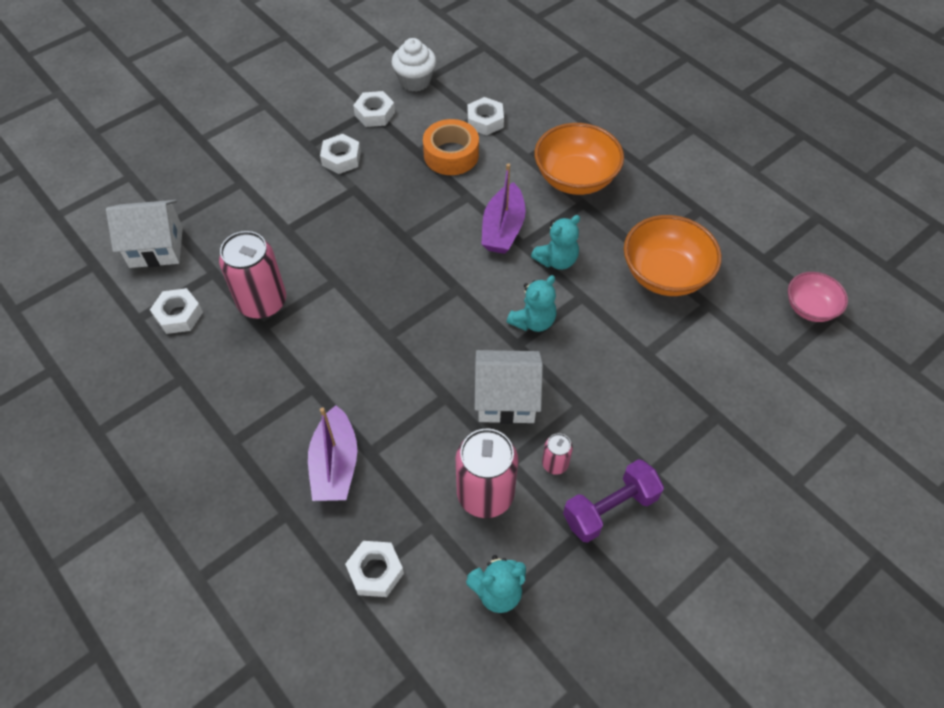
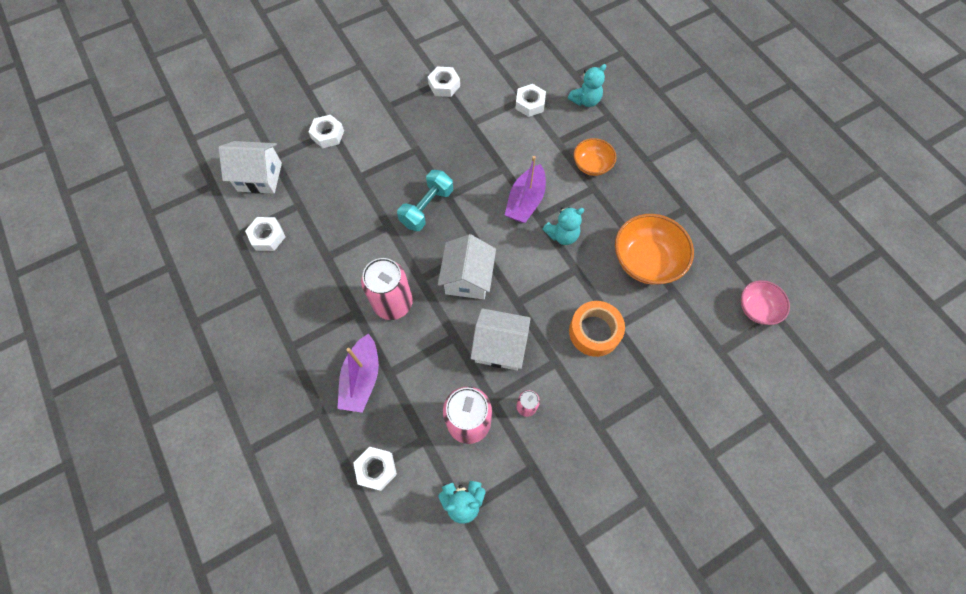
camera: 10 degrees right, 10 degrees up
pink can [219,231,286,319] -> pink can moved to [361,258,413,320]
white nut [320,134,361,174] -> white nut moved to [308,115,344,148]
white cupcake [391,38,436,92] -> none
orange tape [423,119,479,175] -> orange tape moved to [569,301,625,357]
turquoise teddy bear [507,275,557,332] -> turquoise teddy bear moved to [568,64,606,107]
orange bowl [534,123,624,195] -> orange bowl [574,138,617,176], size x0.60
purple dumbbell [563,459,664,543] -> none
none -> turquoise dumbbell [397,170,453,231]
none -> white house [438,234,496,299]

